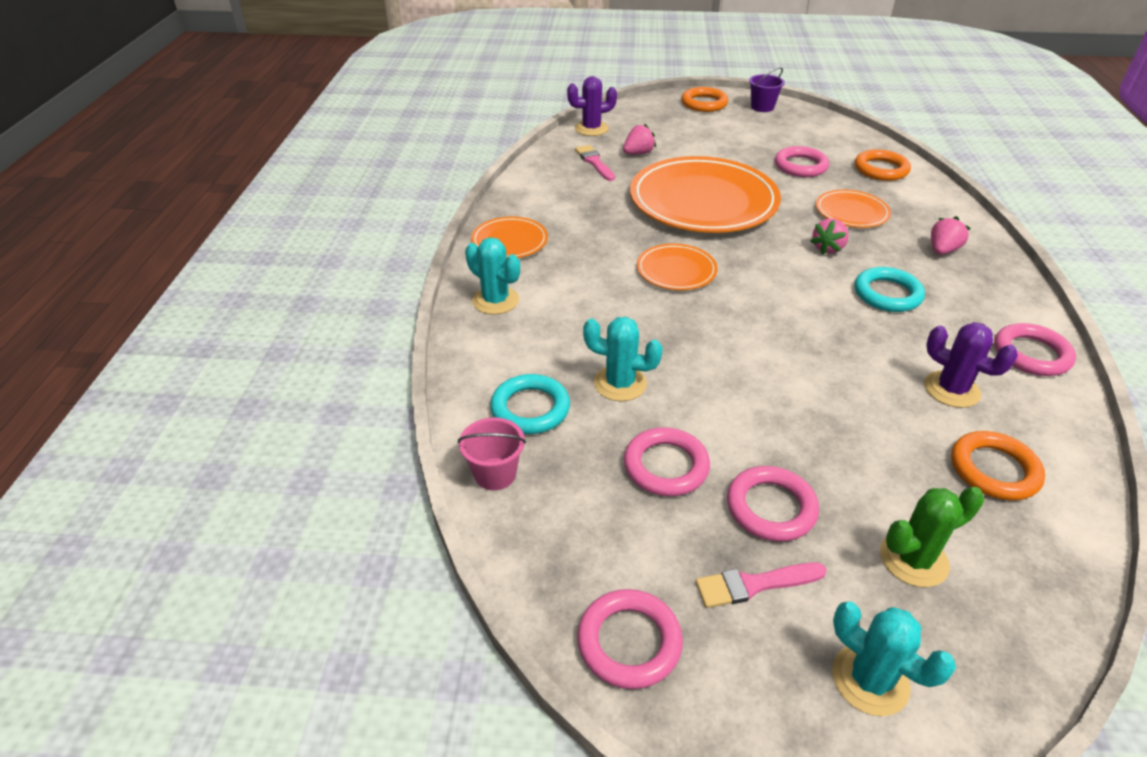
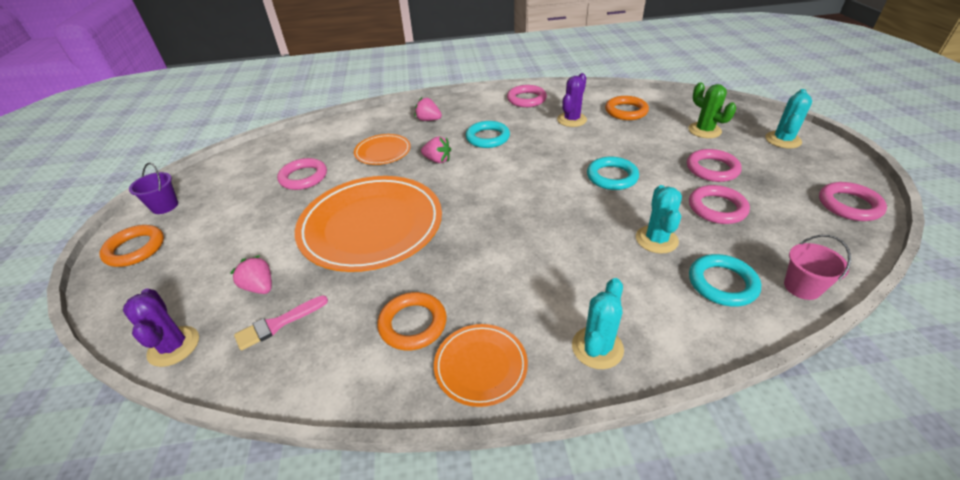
camera: 100 degrees left, 0 degrees up
orange plate [637,243,718,290] -> none
pink brush [695,562,827,608] -> none
orange ring [855,149,911,181] -> orange ring moved to [377,292,447,350]
none -> turquoise ring [587,157,639,190]

